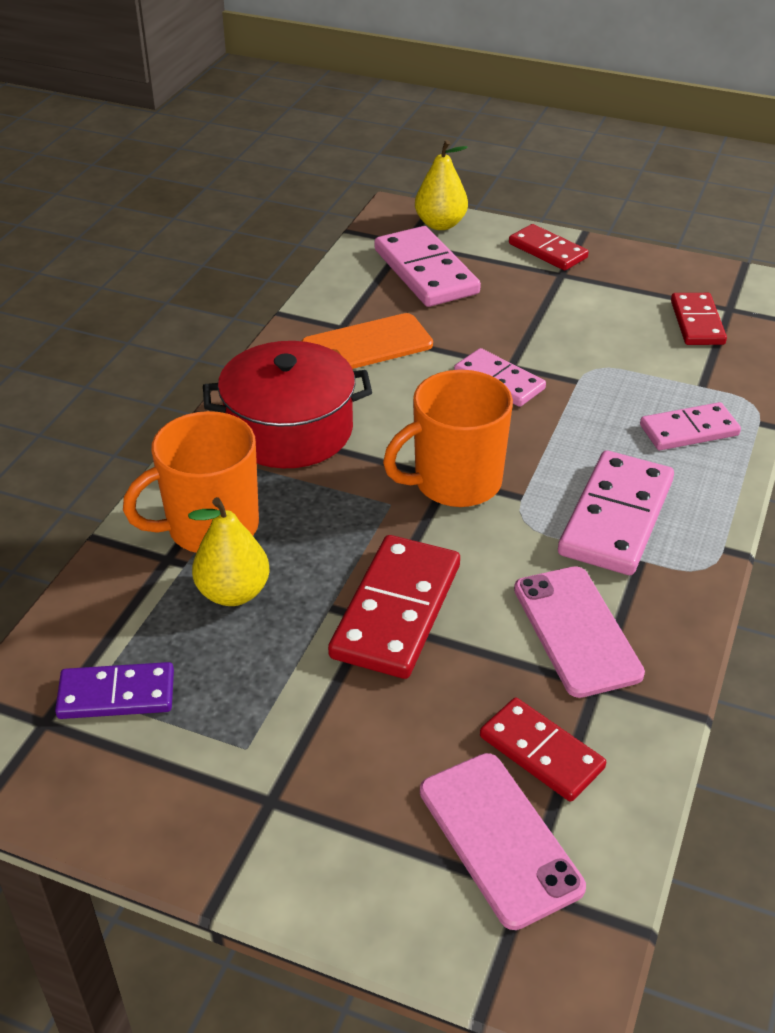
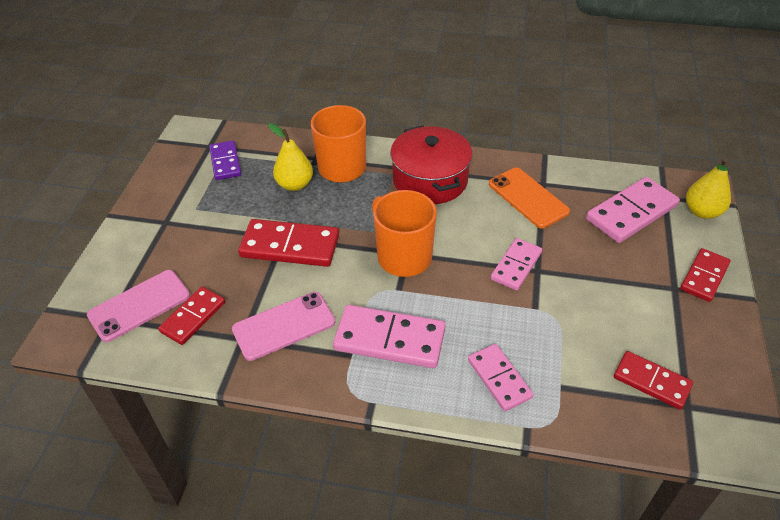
camera: 80 degrees right, 5 degrees up
red domino [671,293,727,345] -> red domino turned 45 degrees clockwise [614,351,693,410]

